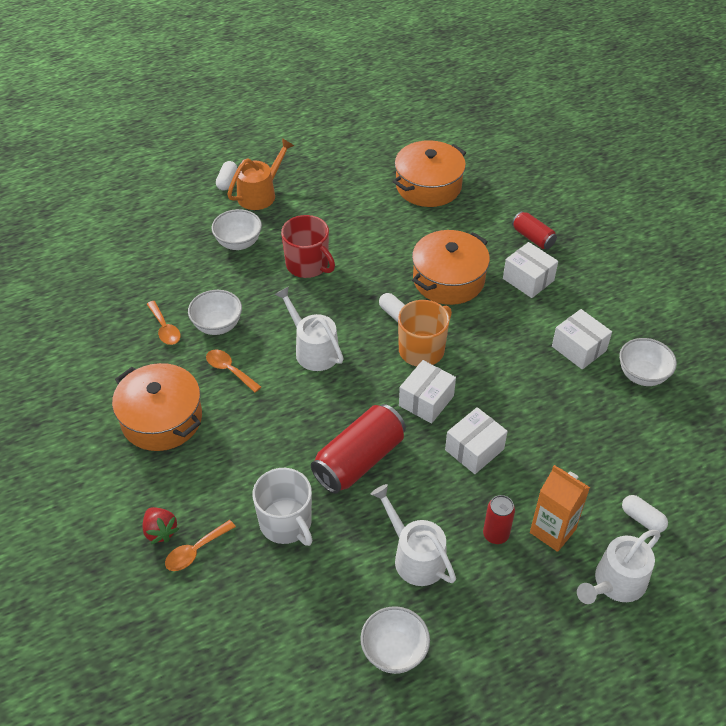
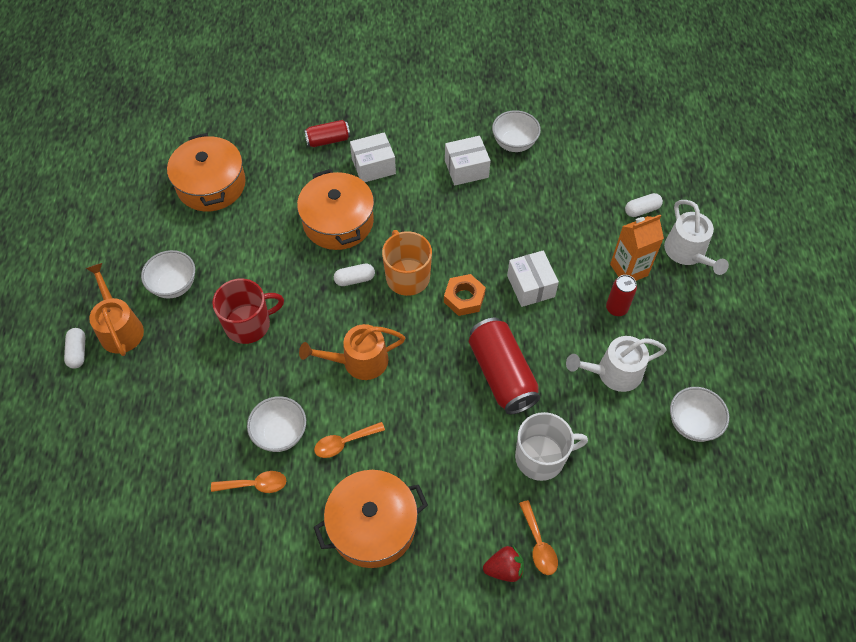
camera: 65 degrees left, 10 degrees up
white bowl [211,209,262,250] -> white bowl moved to [141,250,195,298]
white capsule [216,161,237,191] -> white capsule turned 45 degrees clockwise [64,328,85,368]
white watering can [274,286,344,371] -> orange watering can [299,324,405,380]
white box [399,360,456,424] -> orange nut [444,274,486,316]

